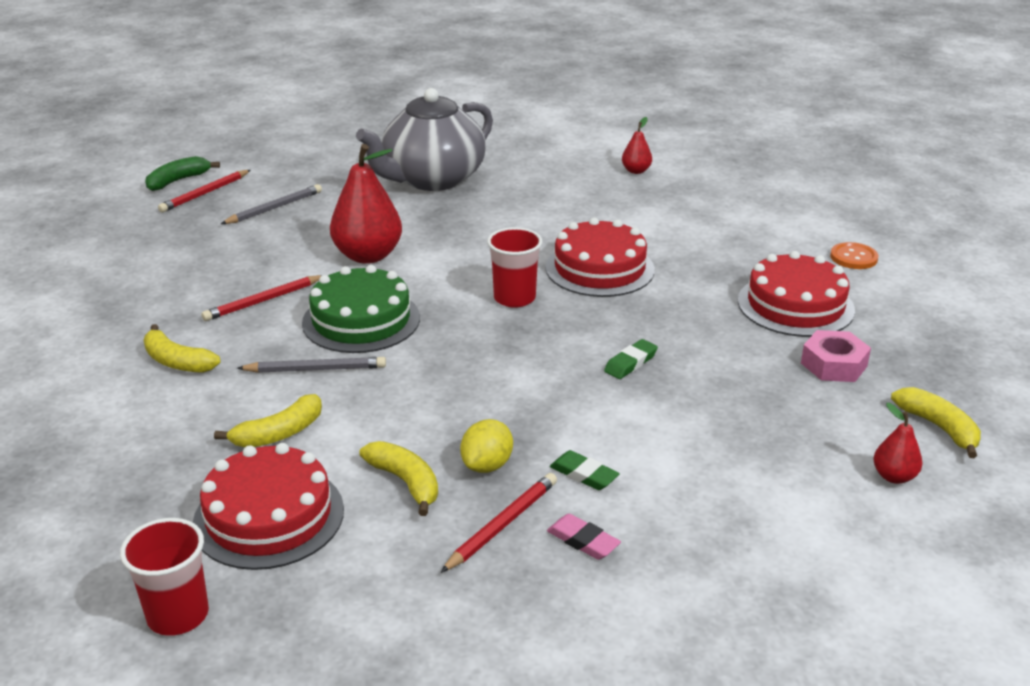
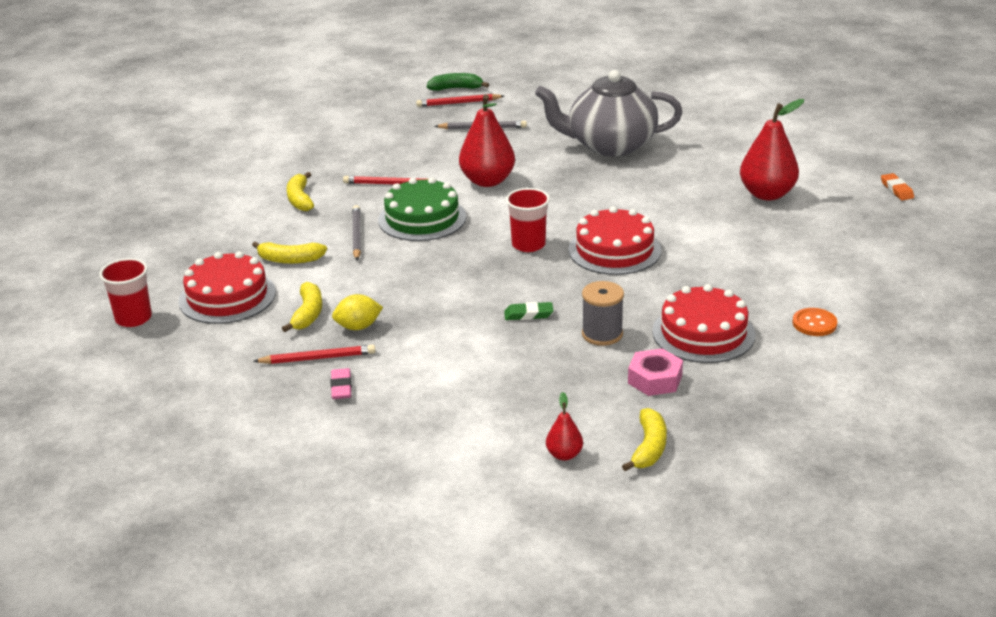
camera: 45 degrees right, 0 degrees up
grey pencil [237,357,386,373] -> grey pencil turned 135 degrees counterclockwise [352,205,361,261]
green eraser [550,450,620,490] -> none
red pear [622,117,652,174] -> red pear [740,99,804,200], size x2.04
none -> grey spool [582,281,624,346]
none -> orange eraser [881,173,914,200]

